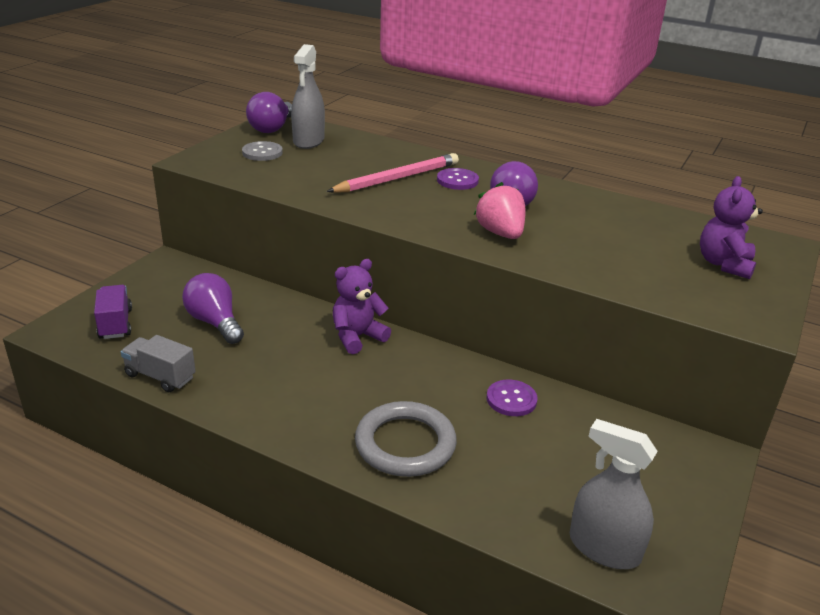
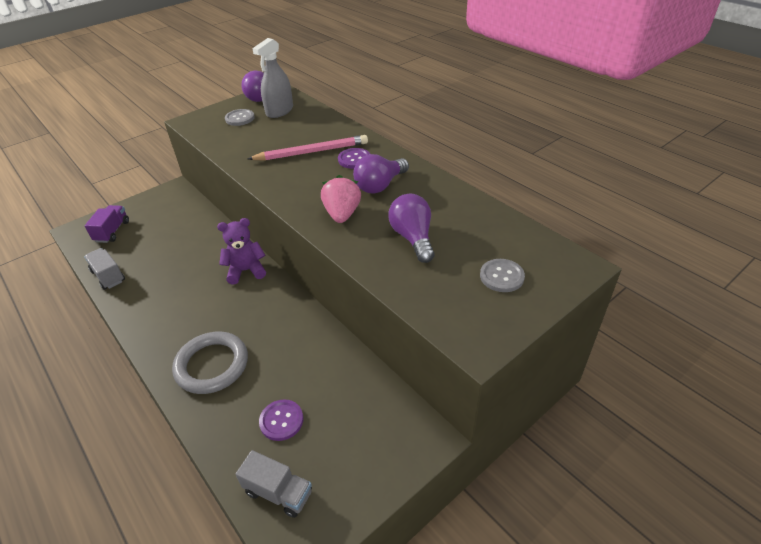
camera: 25 degrees right, 10 degrees up
purple light bulb [182,273,244,344] -> purple light bulb moved to [388,194,435,263]
purple button [486,380,538,416] -> purple button moved to [259,400,303,441]
grey spray bottle [570,419,658,569] -> grey truck [236,450,312,518]
purple teddy bear [700,176,763,279] -> grey button [480,259,525,292]

